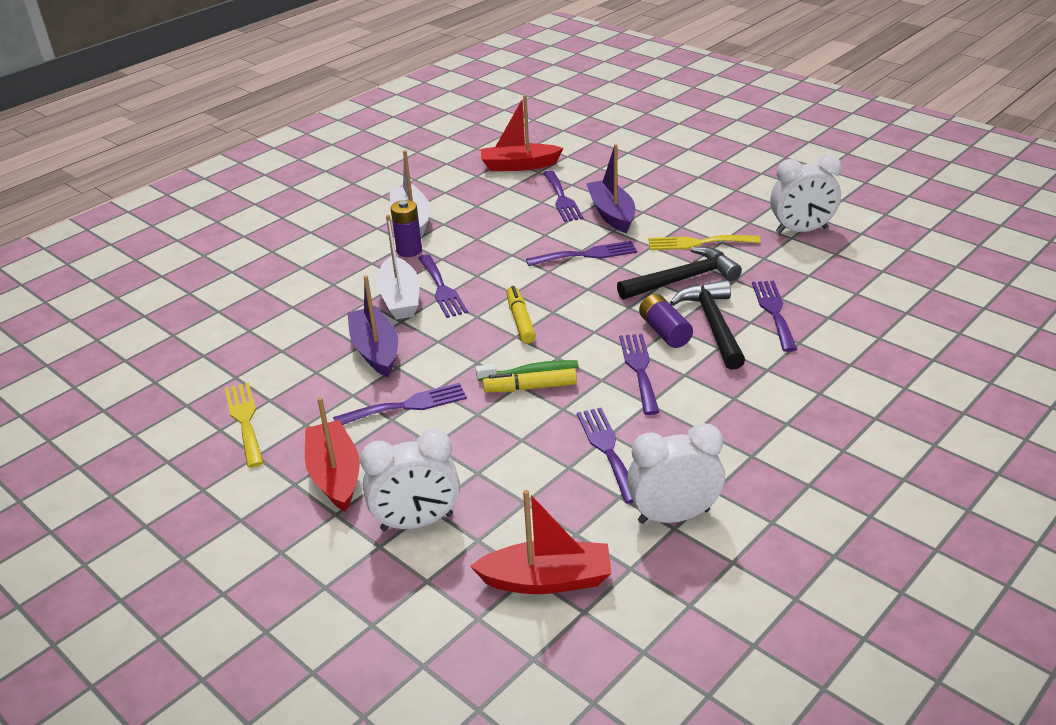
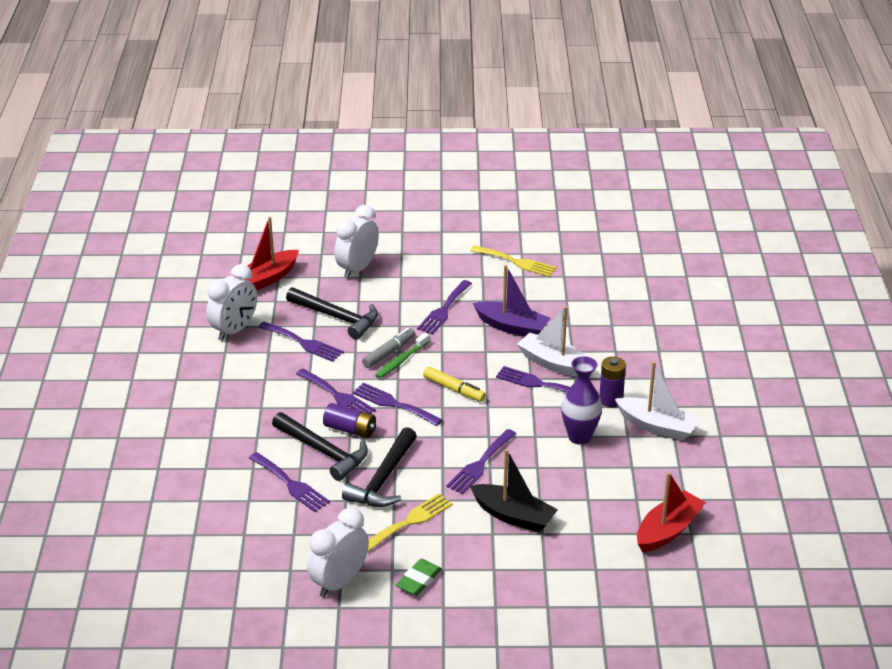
camera: 135 degrees right, 0 degrees up
red boat [305,397,360,512] -> none
yellow marker [483,368,577,392] -> grey marker [362,328,415,368]
purple fork [543,170,584,222] -> purple fork moved to [352,383,443,426]
purple boat [586,144,635,233] -> black boat [470,449,558,532]
none -> black hammer [286,287,378,340]
none -> green eraser [396,559,442,596]
none -> purple vase [561,356,602,445]

